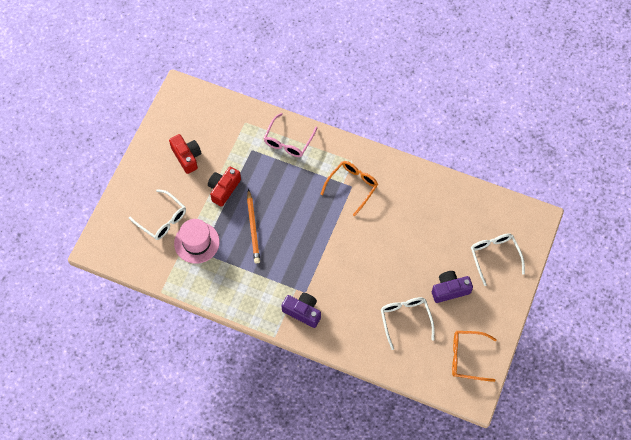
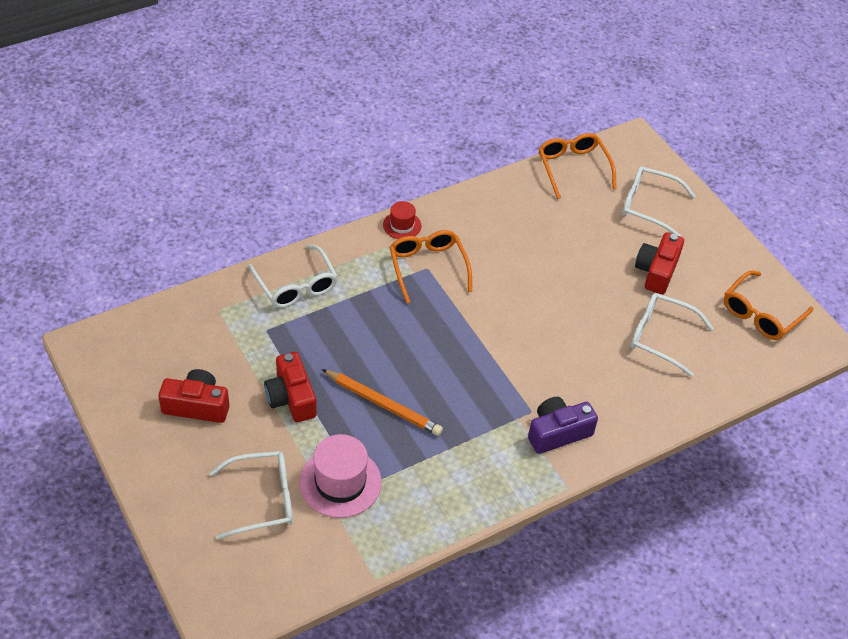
camera: 55 degrees left, 15 degrees down
pink glasses [264,113,317,157] -> white glasses [248,244,338,308]
purple camera [432,271,473,303] -> red camera [635,232,684,294]
none -> red hat [383,201,421,239]
none -> orange glasses [539,133,616,199]

